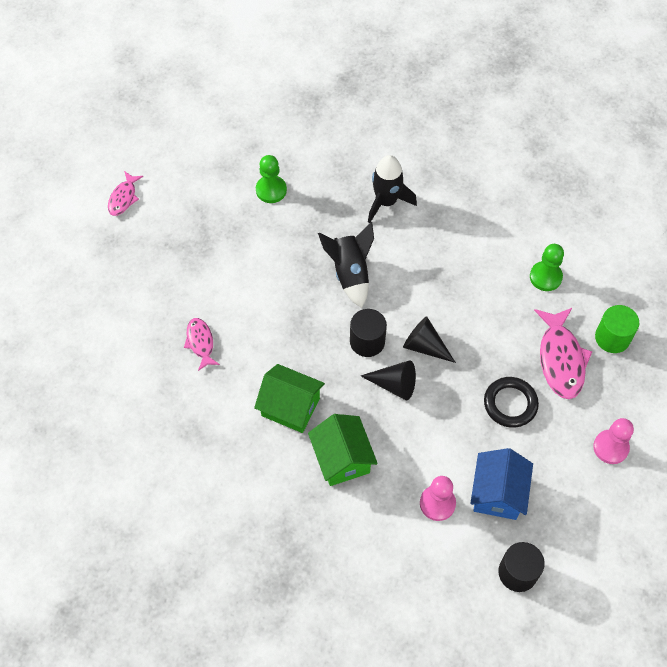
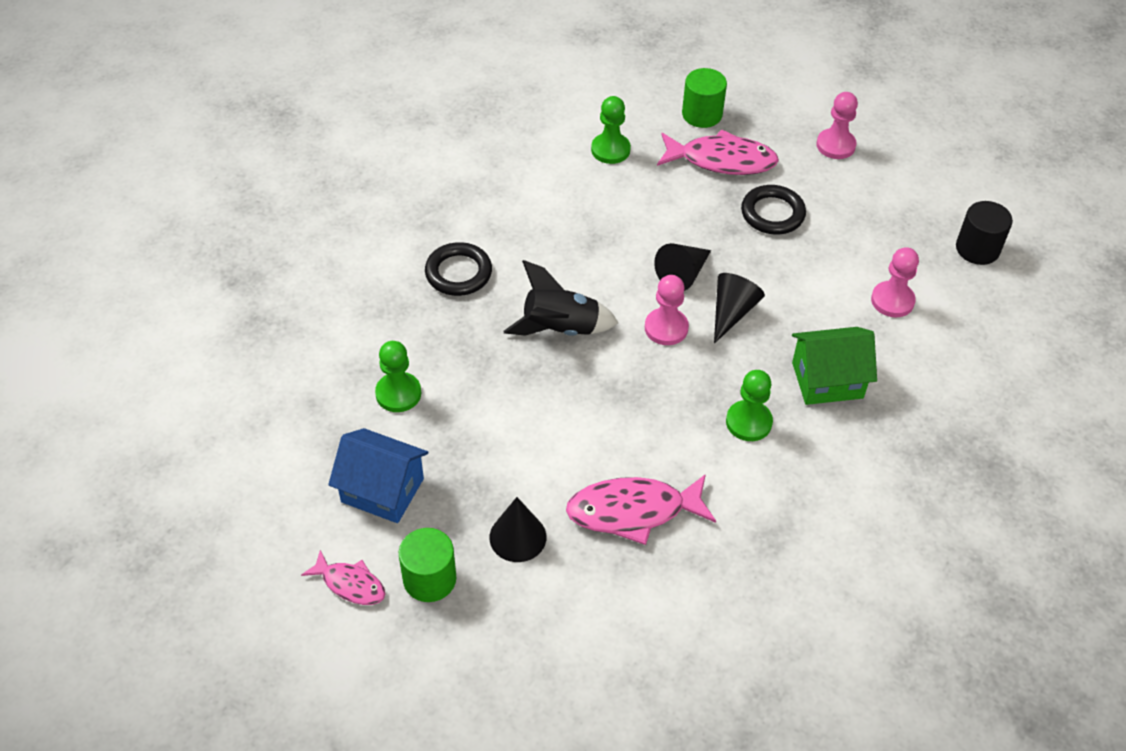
camera: 80 degrees left, 10 degrees down
pink fish [184,318,220,371] -> pink fish [566,474,716,545], size x1.74
green house [254,364,325,433] -> green pawn [726,370,773,441]
black cylinder [350,309,387,357] -> pink pawn [645,275,689,345]
black rocket [368,155,417,223] -> black ring [425,242,492,296]
blue house [470,448,533,520] -> blue house moved to [328,428,428,523]
none -> green cylinder [399,528,456,602]
none -> black cone [489,497,546,562]

